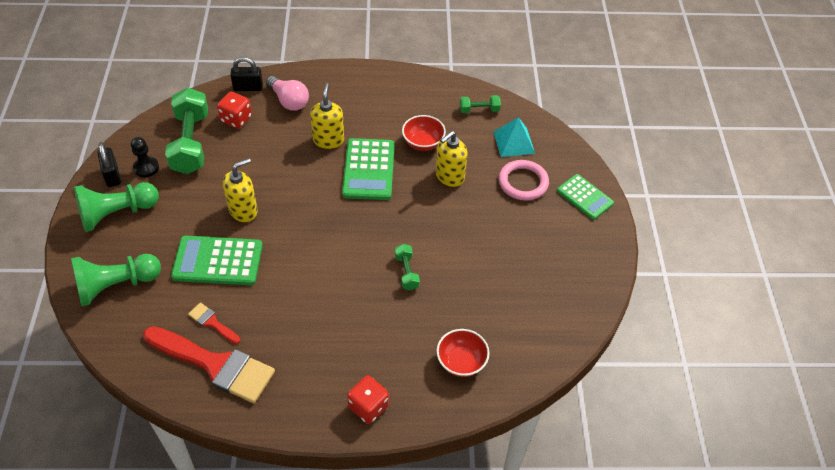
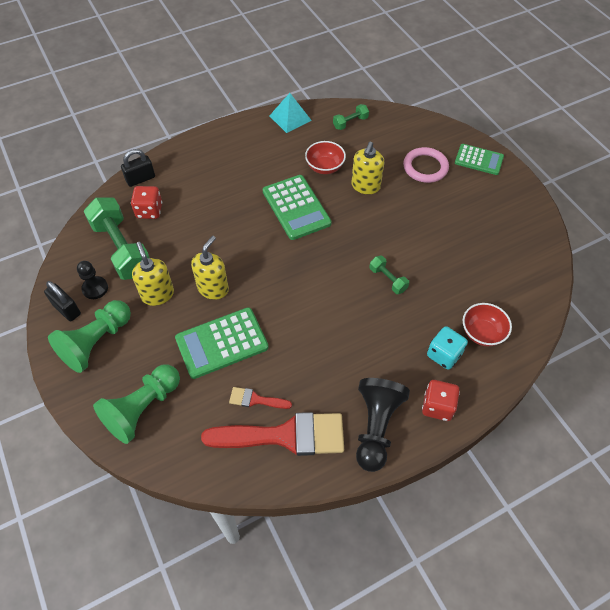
camera: 25 degrees left, 5 degrees up
pink light bulb [266,76,309,111] -> none
yellow soap dispenser [310,83,344,149] -> yellow soap dispenser moved to [132,242,174,306]
turquoise pyramid [493,117,535,157] -> turquoise pyramid moved to [269,93,312,133]
none -> black pawn [356,378,410,472]
none -> turquoise dice [427,326,468,370]

